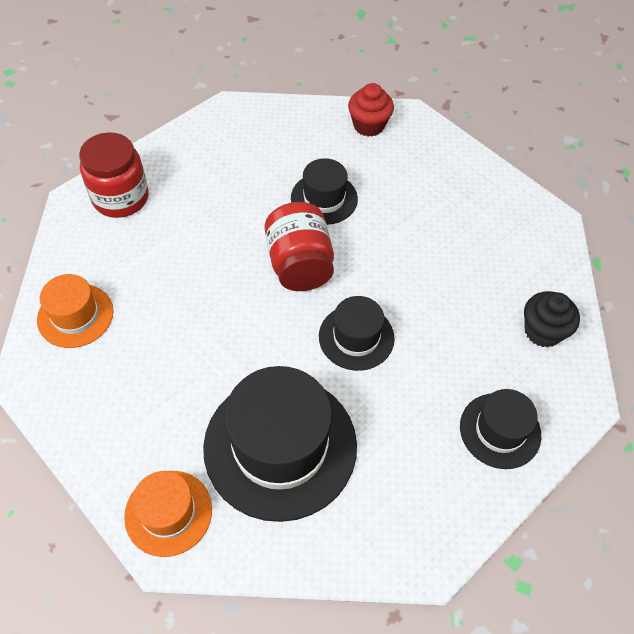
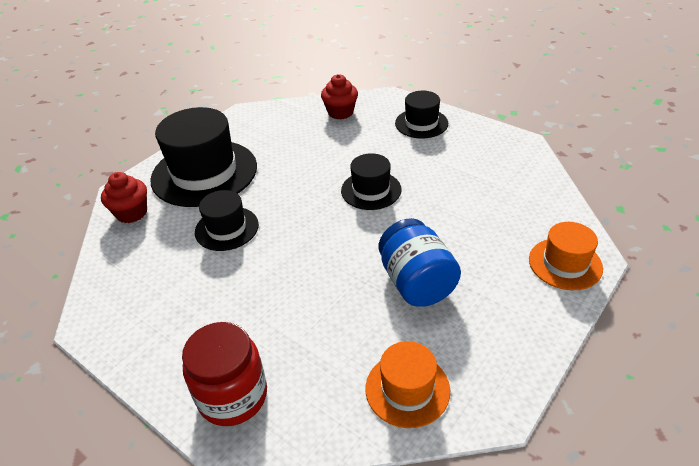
camera: 95 degrees left, 15 degrees down
black hat [203,366,357,522] -> black hat moved to [150,107,257,207]
red jar [265,202,334,291] -> none
black cupcake [524,291,580,347] -> red cupcake [321,74,358,120]
none -> blue jar [379,218,461,307]

